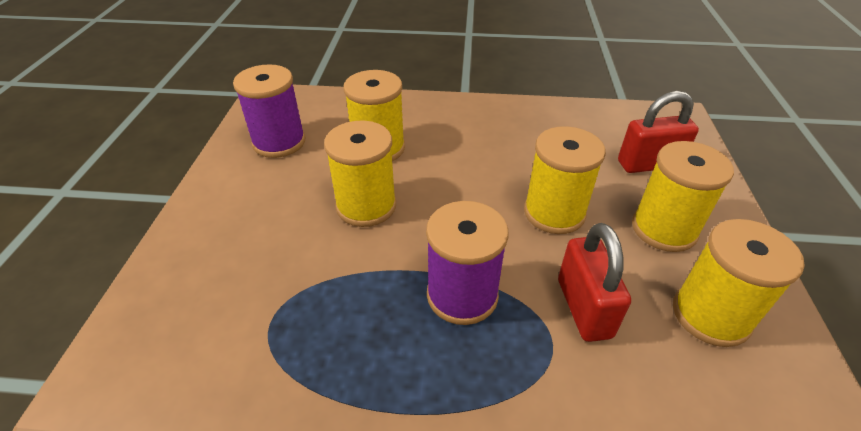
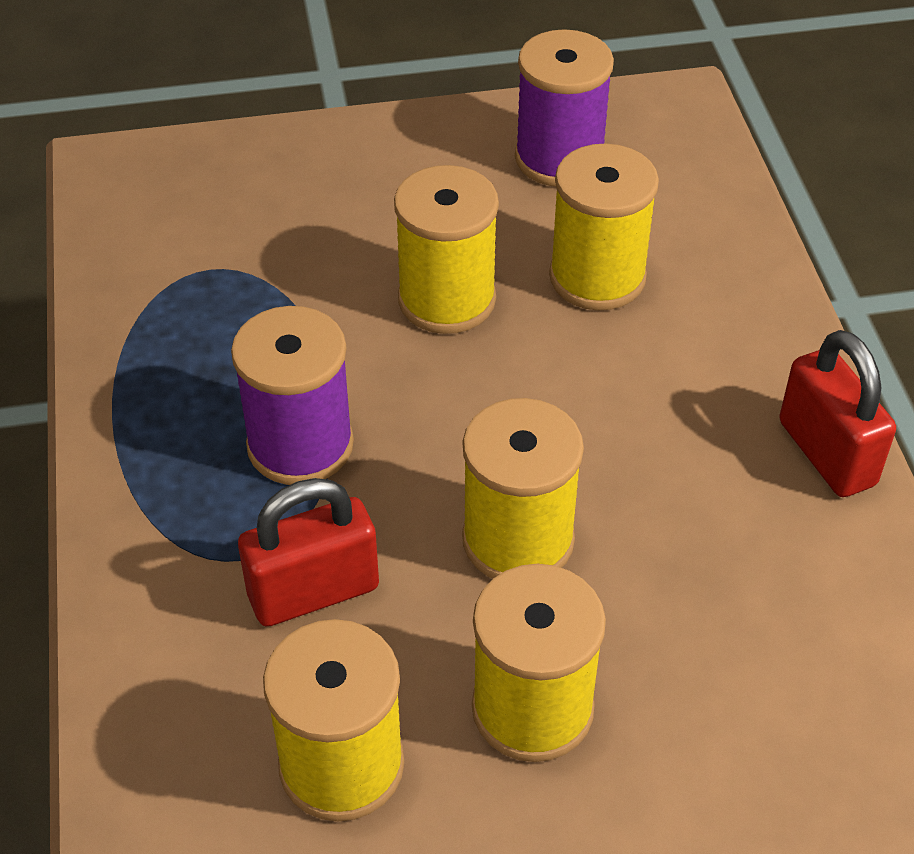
camera: 75 degrees right, 5 degrees up
red padlock [618,91,699,173] -> red padlock moved to [779,330,896,497]

